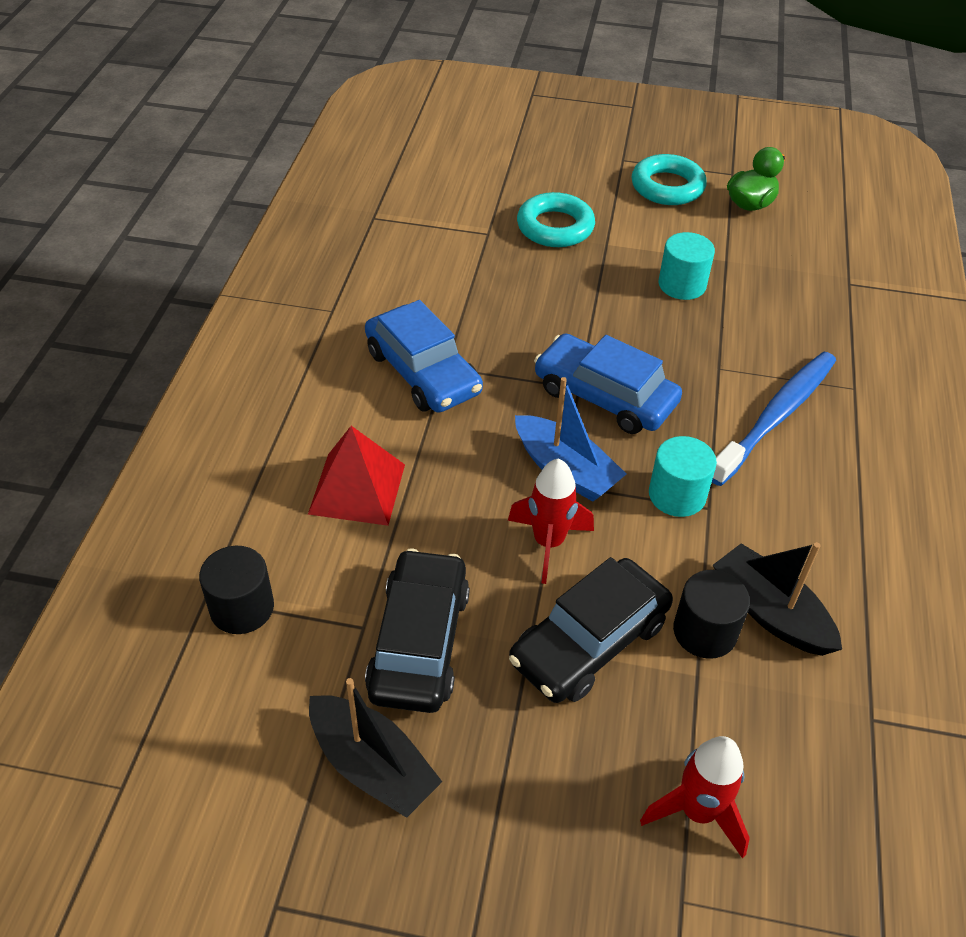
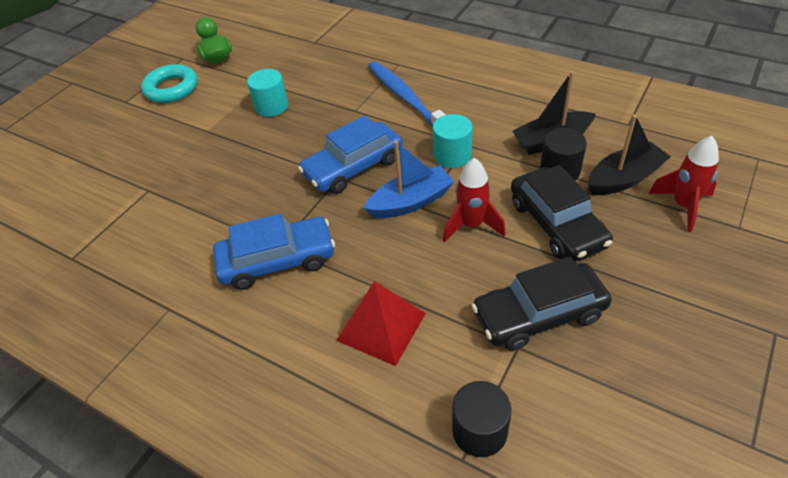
camera: 65 degrees left, 0 degrees up
black boat [309,678,442,818] -> black boat moved to [588,115,671,195]
black car [365,549,470,713] -> black car turned 45 degrees counterclockwise [472,257,612,351]
turquoise ring [517,192,595,247] -> none

